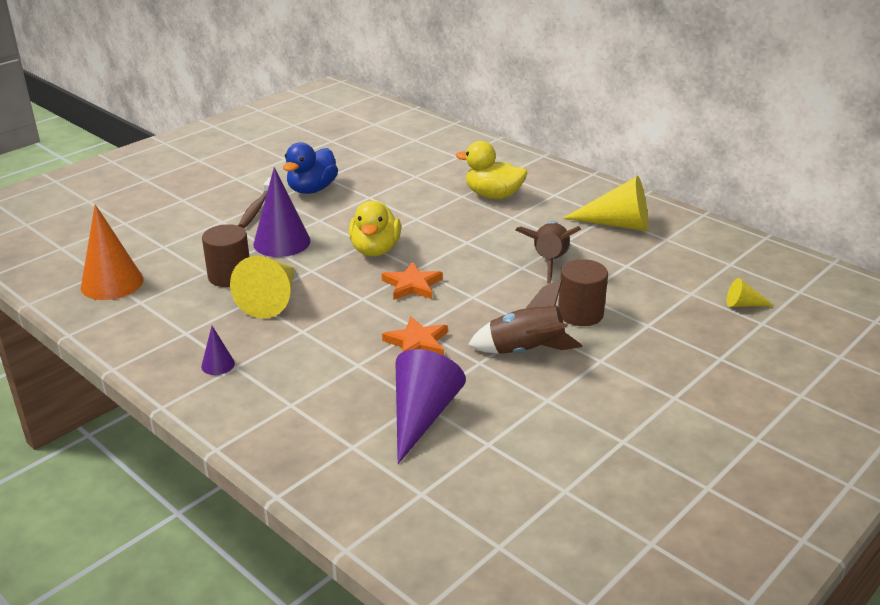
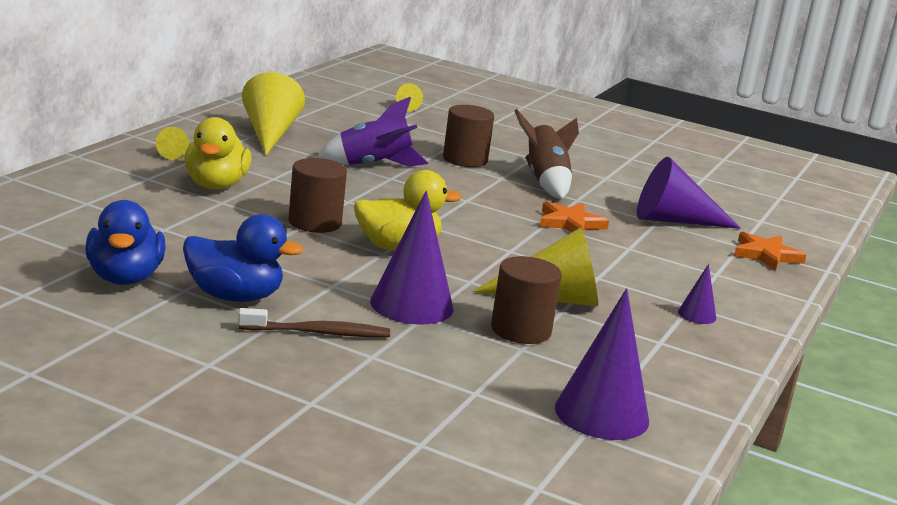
camera: 110 degrees left, 10 degrees down
orange cone [81,204,144,300] -> purple cone [555,288,649,440]
orange star [382,262,443,300] -> orange star moved to [734,232,806,271]
brown rocket [516,221,581,283] -> purple rocket [317,97,428,167]
none -> blue duck [85,200,165,285]
none -> yellow cone [156,127,189,160]
none -> brown cylinder [288,158,347,233]

